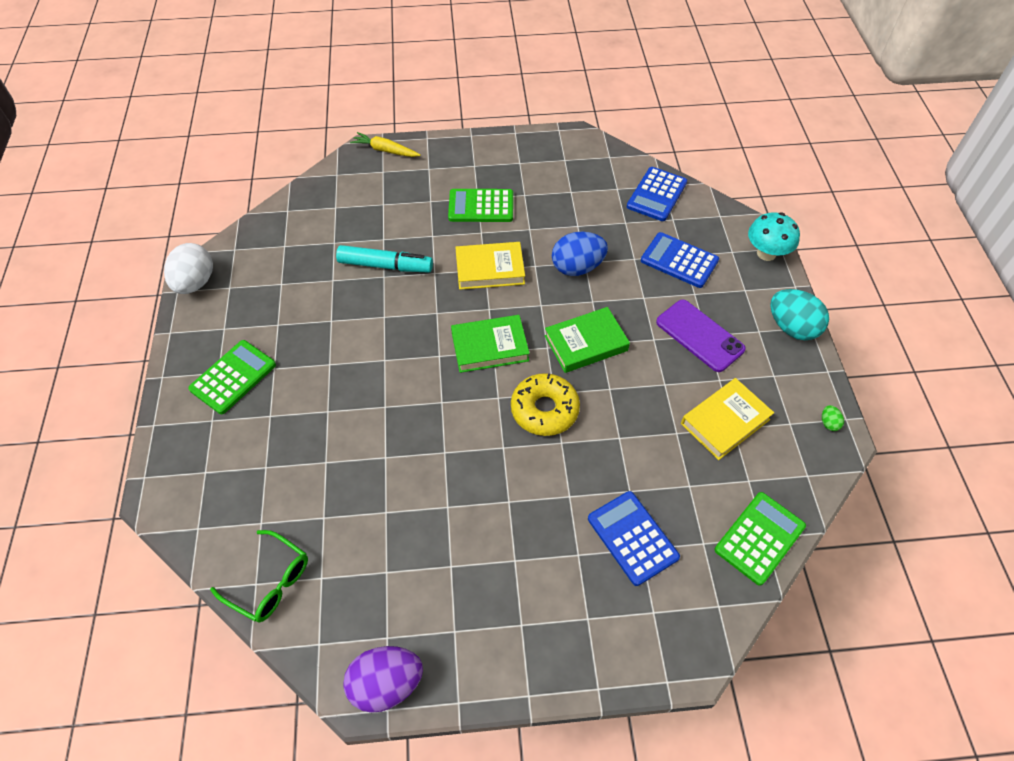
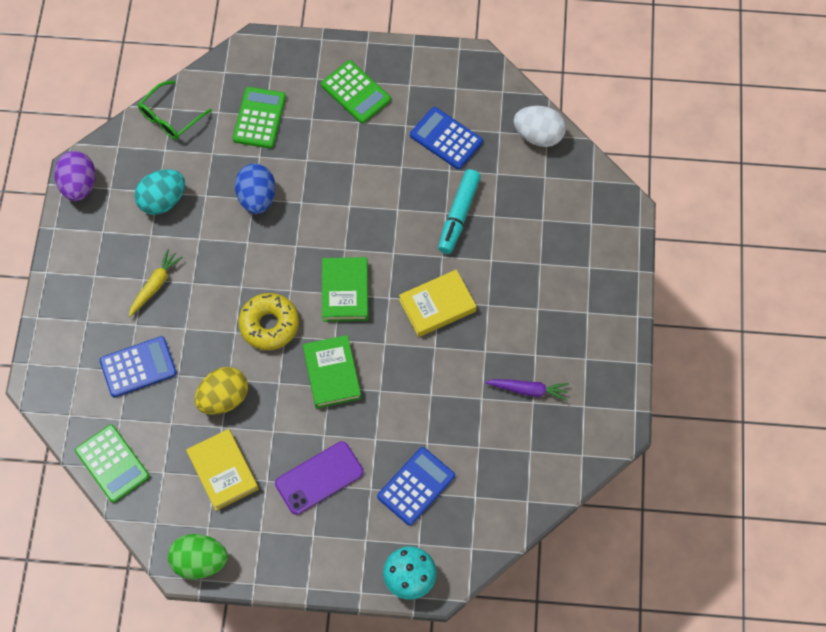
camera: 100 degrees right, 10 degrees up
white egg [164,243,213,294] -> white egg moved to [514,106,566,147]
yellow carrot [350,132,421,157] -> yellow carrot moved to [129,249,183,317]
green calculator [448,189,513,222] -> green calculator moved to [233,87,286,148]
yellow book [455,242,525,290] -> yellow book turned 60 degrees clockwise [399,270,477,337]
blue egg [552,232,608,276] -> blue egg moved to [235,164,276,214]
blue calculator [627,167,687,221] -> blue calculator moved to [410,107,483,169]
turquoise egg [770,289,829,340] -> turquoise egg moved to [134,169,185,215]
green egg [822,405,844,431] -> green egg [168,534,228,579], size x2.39
none -> yellow egg [195,367,248,415]
none -> purple carrot [485,379,569,401]

